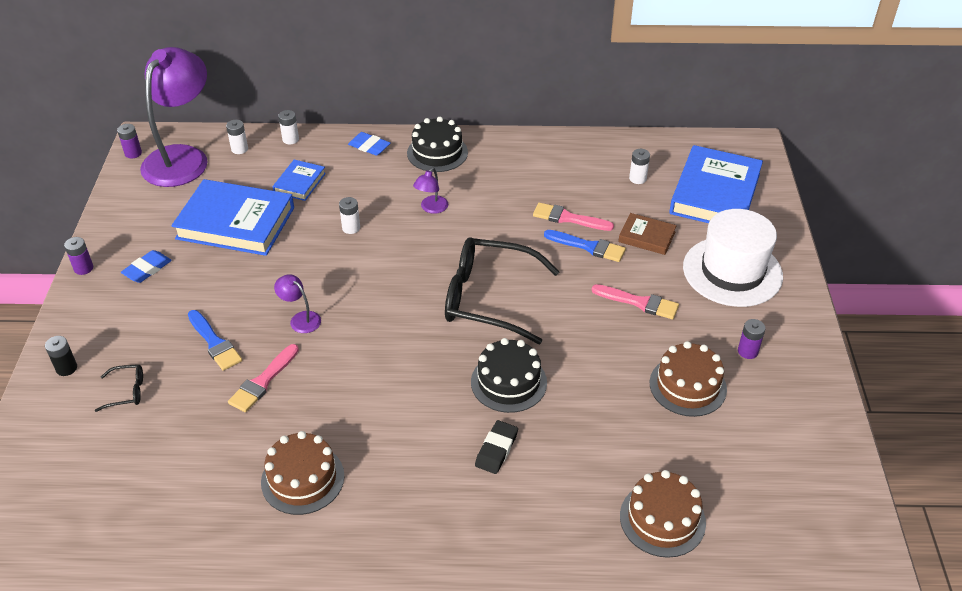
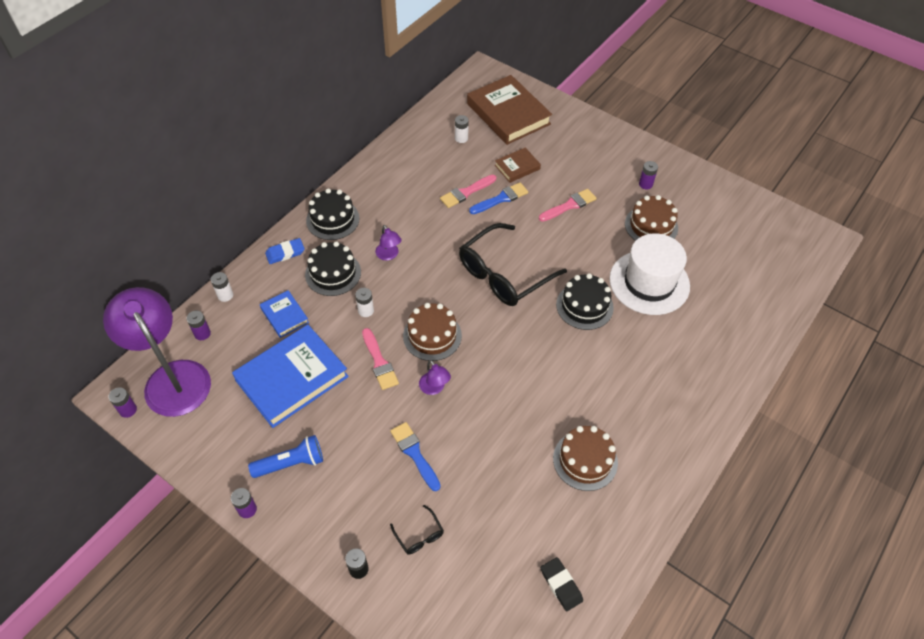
camera: 55 degrees left, 10 degrees up
black glasses [95,365,143,412] -> black glasses turned 120 degrees clockwise [390,505,444,555]
blue eraser [121,250,172,283] -> blue flashlight [248,435,323,478]
blue brush [188,310,242,371] -> blue brush turned 120 degrees counterclockwise [390,422,441,491]
white battery [226,120,248,154] -> purple battery [186,311,211,340]
pink brush [228,344,299,412] -> pink brush moved to [362,328,399,390]
purple lamp [274,274,321,333] -> purple lamp turned 105 degrees counterclockwise [419,360,451,395]
black eraser [475,420,518,474] -> black eraser moved to [541,557,583,611]
brown cake [620,470,706,558] -> brown cake moved to [403,303,462,361]
blue book [669,145,763,223] -> brown book [467,75,552,145]
white hat [683,209,783,307] -> white hat moved to [609,233,690,315]
none -> black cake [305,241,361,296]

